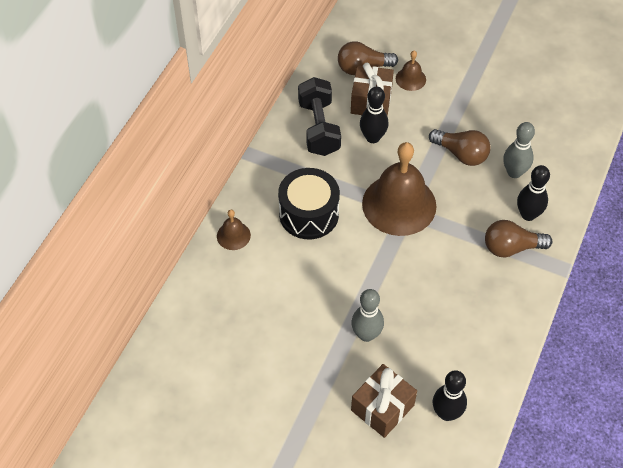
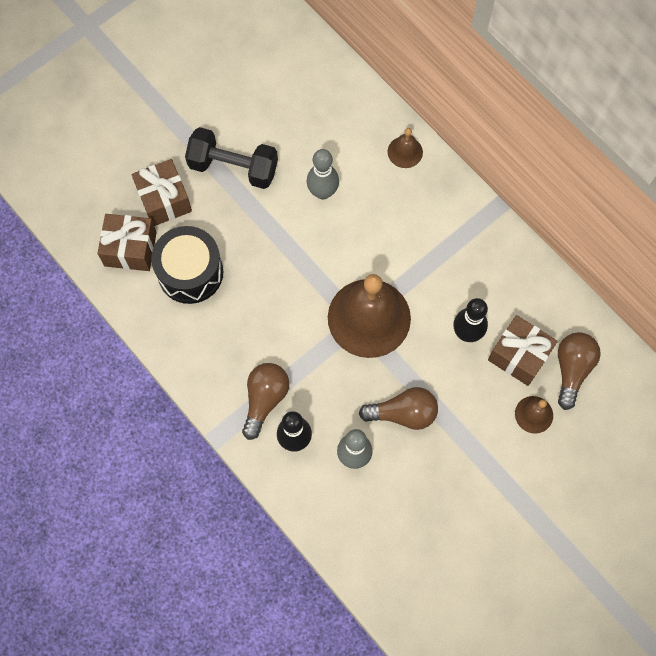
camera: 115 degrees right, 15 degrees up
black drum [278,168,340,239] -> black drum moved to [151,226,223,304]
black dumbbell [298,77,341,156] -> black dumbbell moved to [185,127,278,189]
grey bowling pin [351,289,384,342] -> grey bowling pin moved to [307,149,339,199]
brown light bulb [429,129,491,166] -> brown light bulb turned 150 degrees counterclockwise [359,387,438,430]
black bowling pin [433,370,467,421] -> brown gift [97,214,157,271]

